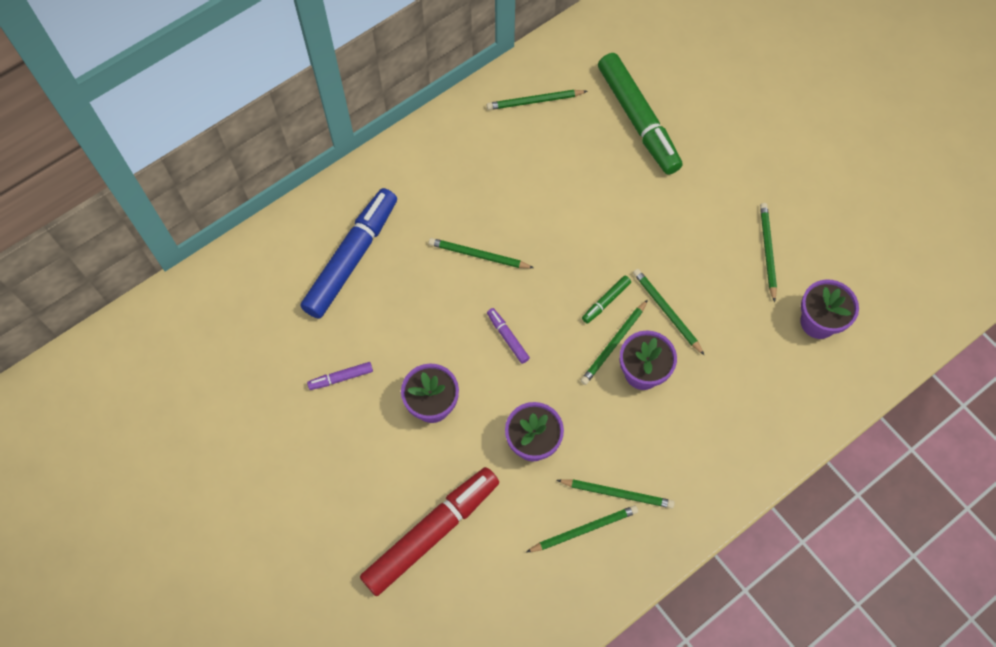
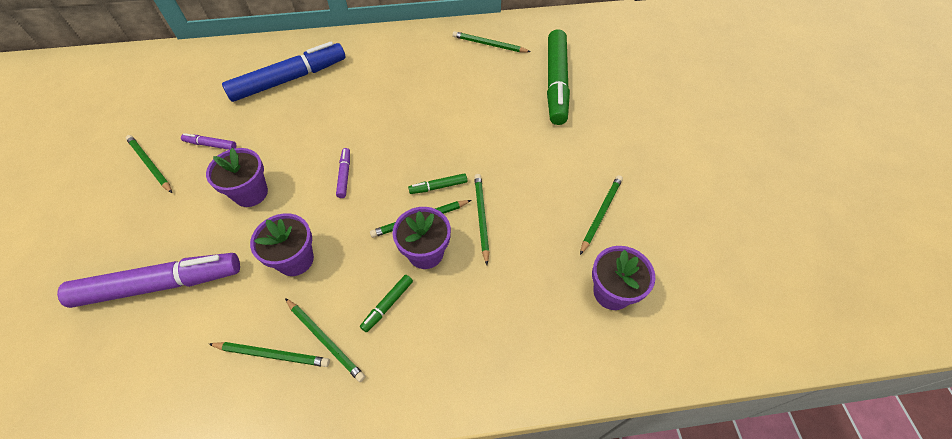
camera: 30 degrees right, 10 degrees down
red marker [360,467,499,596] -> purple marker [57,253,240,308]
green pencil [429,238,534,268] -> green pencil moved to [126,135,172,193]
none -> green marker [360,275,413,332]

